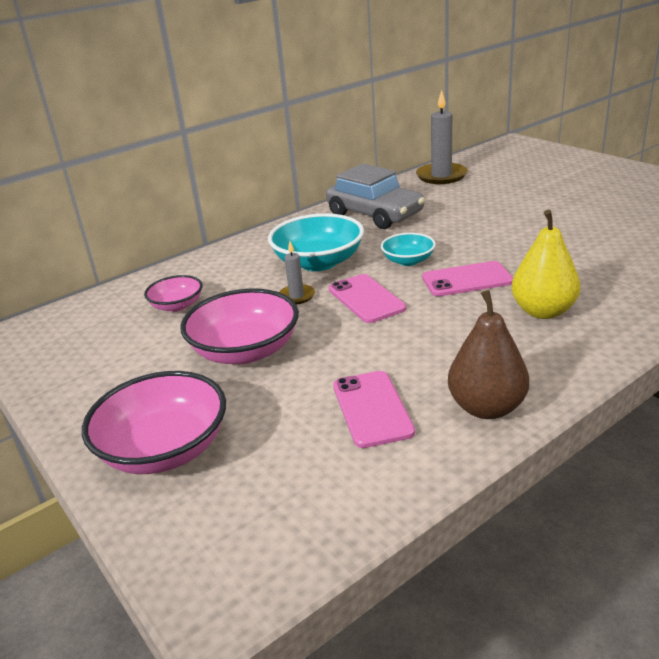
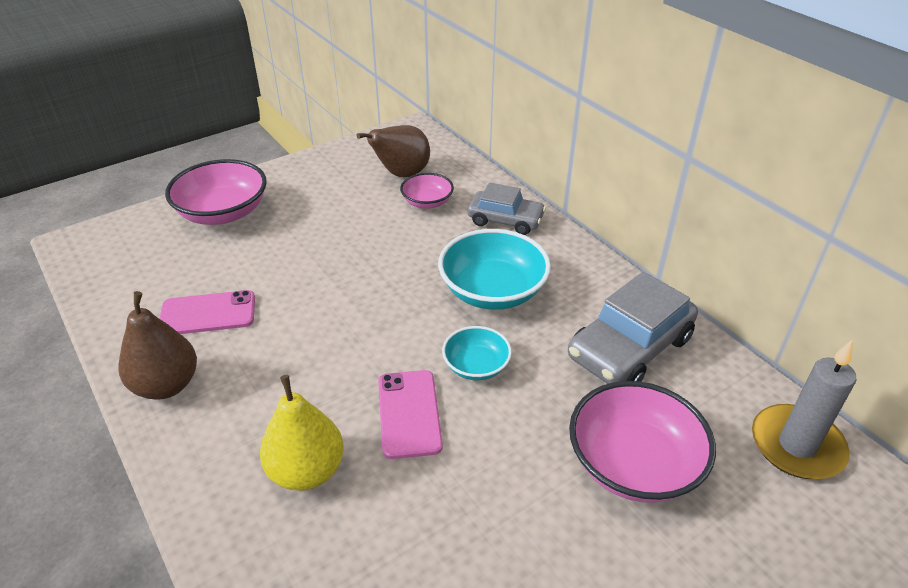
camera: 90 degrees right, 10 degrees up
pink bowl [181,288,299,364] -> pink bowl moved to [569,381,716,503]
grey candle [279,241,315,304] -> none
pink phone [329,274,406,323] -> none
none -> brown pear [357,125,430,177]
none -> grey car [468,182,546,235]

